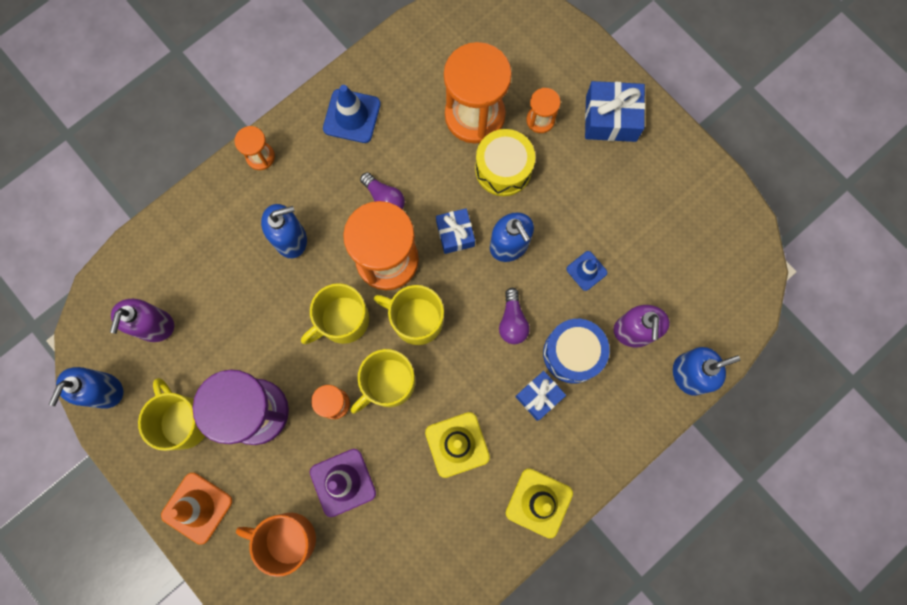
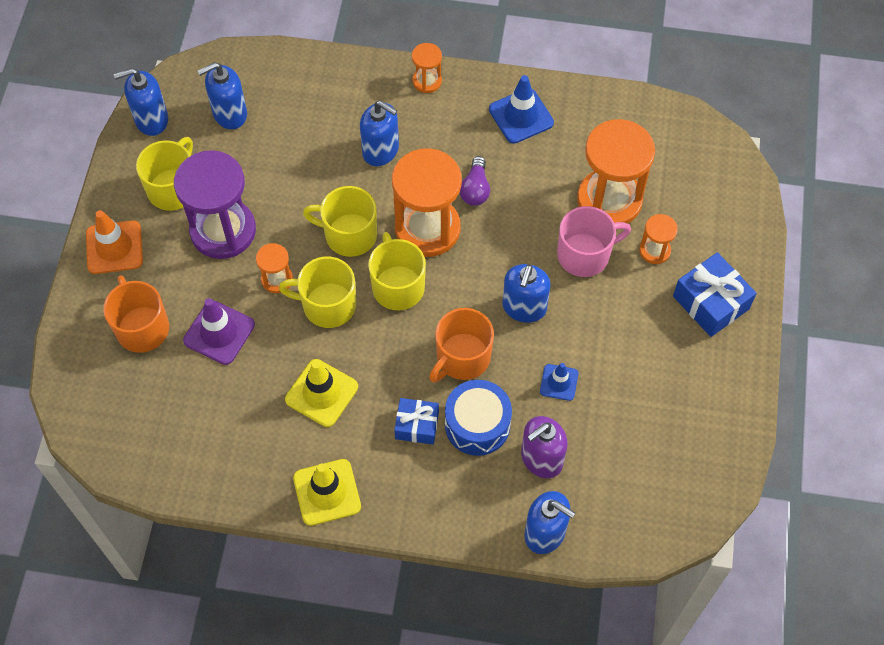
camera: 50 degrees right, 15 degrees down
purple soap dispenser [110,299,174,342] -> blue soap dispenser [198,62,247,129]
blue gift [436,208,475,254] -> none
yellow drum [475,129,535,196] -> pink mug [557,206,631,277]
purple light bulb [499,288,530,344] -> orange mug [429,308,494,382]

